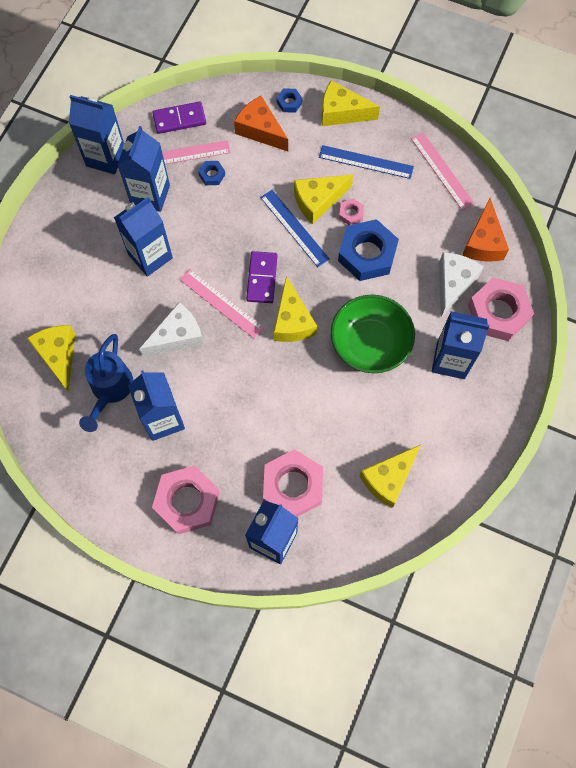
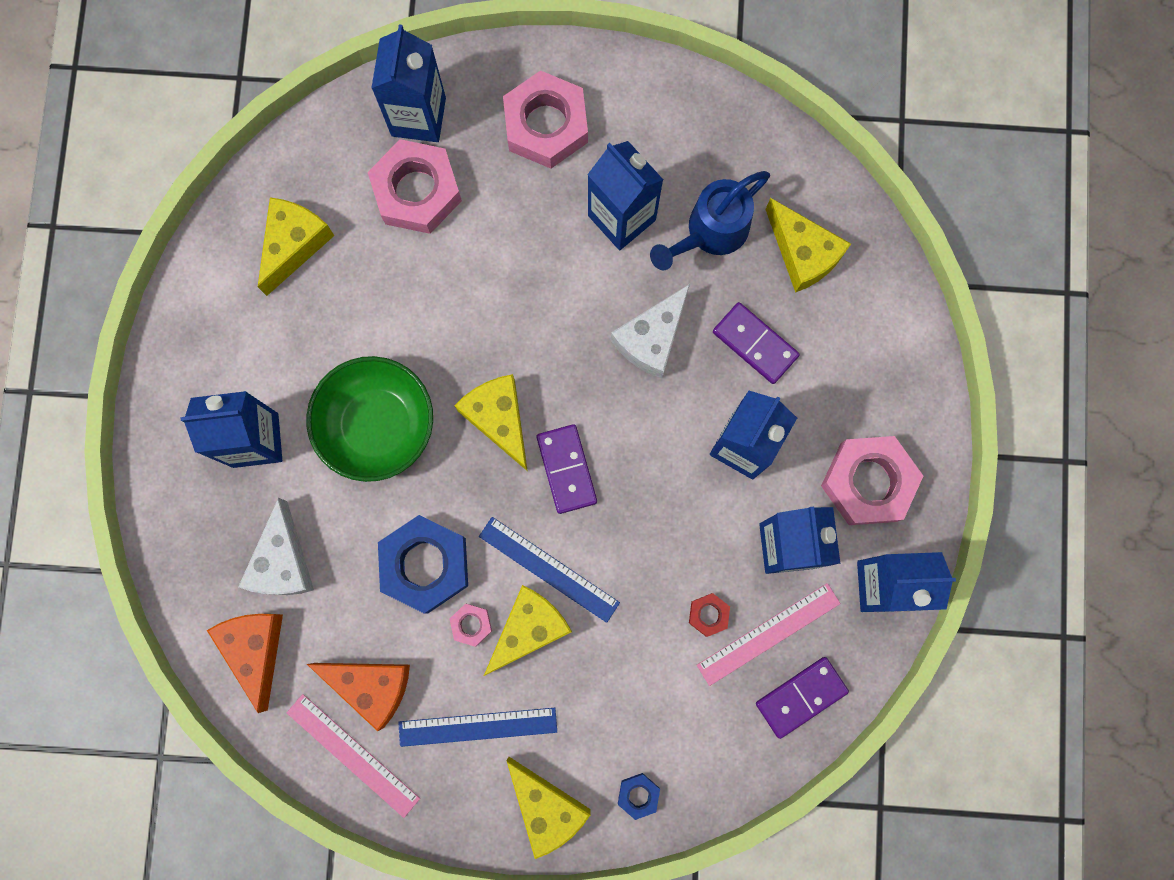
camera: 160 degrees right, 10 degrees up
blue watering can [79,334,133,432] -> blue watering can turned 120 degrees counterclockwise [650,171,770,270]
pink ruler [180,269,264,339] -> none
blue nut [198,161,225,185] -> red nut [689,593,730,637]
orange cheese [234,96,288,151] -> orange cheese moved to [307,663,410,731]
yellow cheese [322,80,380,126] -> yellow cheese turned 60 degrees clockwise [506,757,591,859]
pink nut [468,278,534,341] -> pink nut moved to [821,436,923,525]
none -> purple domino [713,302,800,384]

